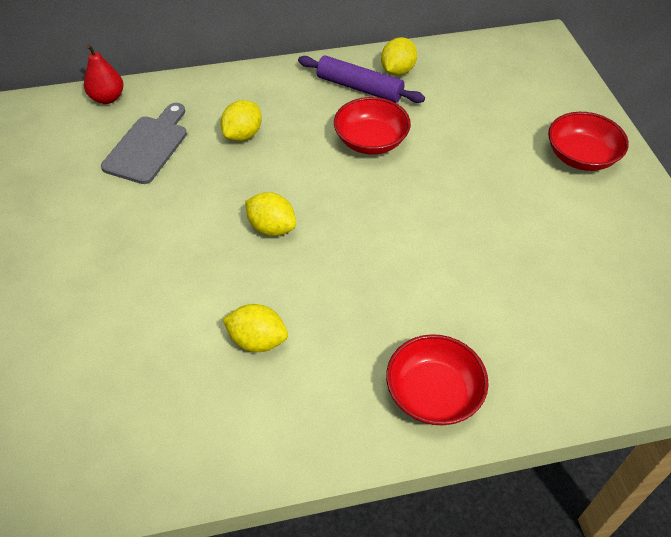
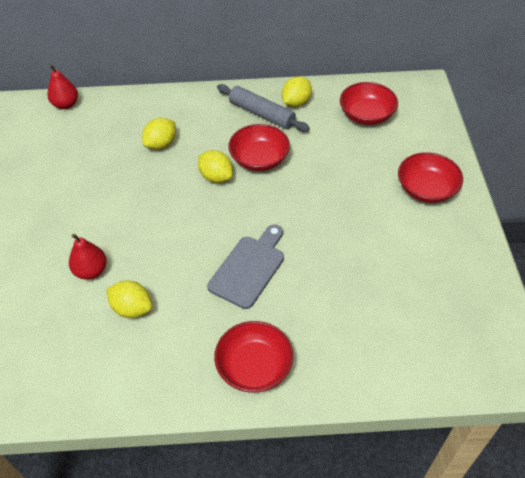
camera: 10 degrees right, 0 degrees up
grey cutting board [101,103,187,184] -> grey cutting board moved to [207,225,284,309]
yellow lemon [245,192,296,236] -> yellow lemon moved to [198,150,233,183]
purple rolling pin [298,56,425,103] -> grey rolling pin [217,84,310,132]
none -> red pear [69,234,107,280]
none -> red bowl [340,82,398,125]

